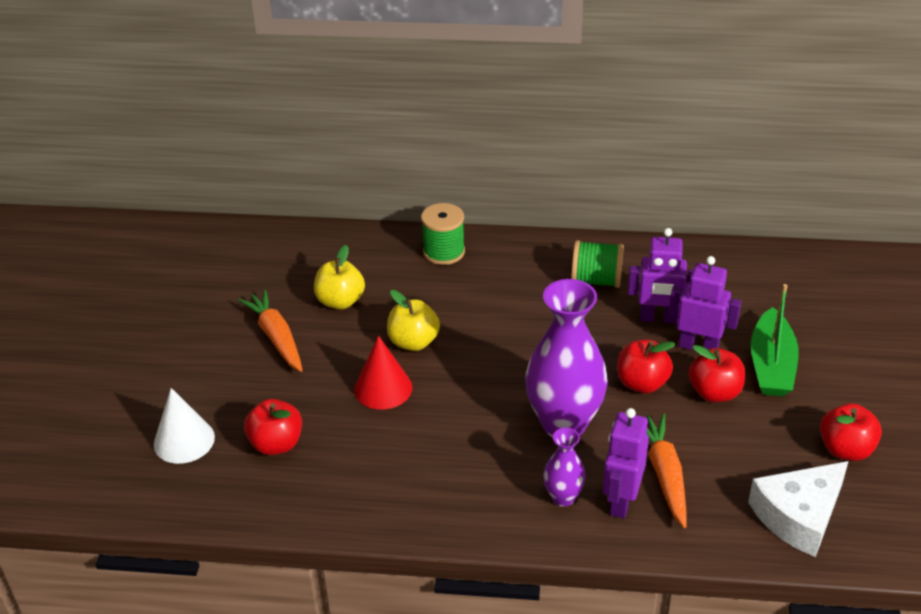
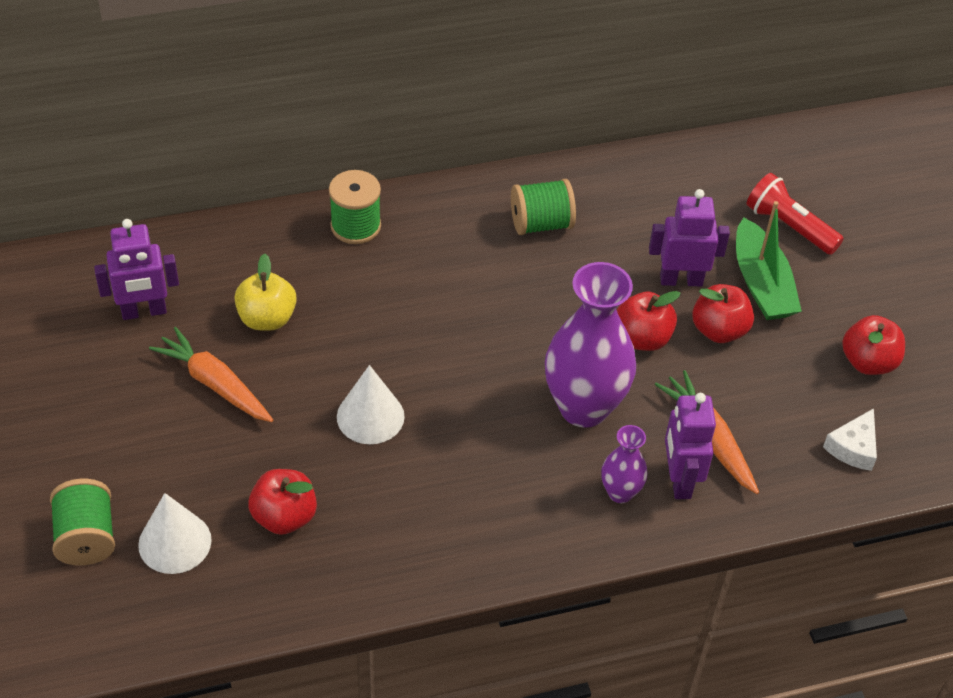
camera: 25 degrees left, 10 degrees up
red cone [354,336,412,409] -> white cone [337,365,405,444]
yellow apple [387,290,440,351] -> none
purple robot [628,228,693,324] -> purple robot moved to [94,219,179,320]
white cheese [748,461,849,557] -> white cheese [823,408,877,471], size x0.58
none -> green spool [50,479,115,565]
none -> red flashlight [746,173,844,255]

